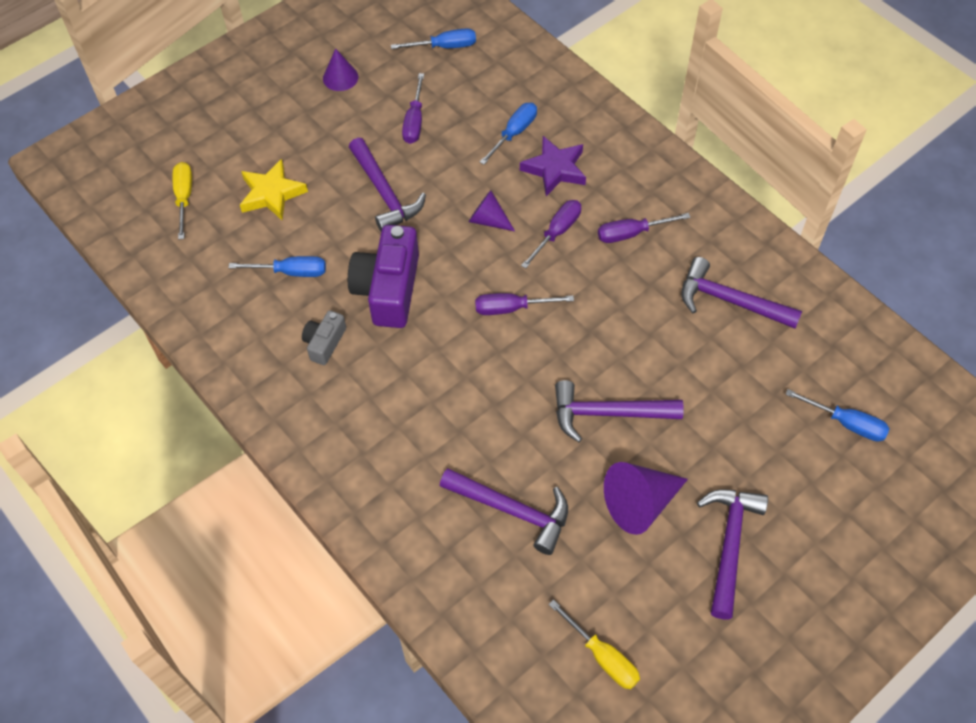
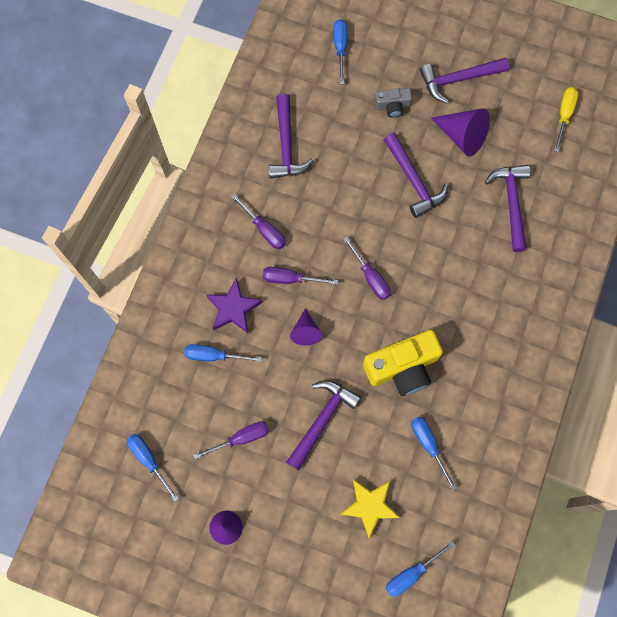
camera: 120 degrees left, 15 degrees up
yellow screwdriver [172,162,192,240] -> blue screwdriver [386,541,455,597]
grey camera [302,310,346,365] -> grey camera moved to [374,88,412,118]
purple camera [348,225,419,328] -> yellow camera [363,330,443,396]

